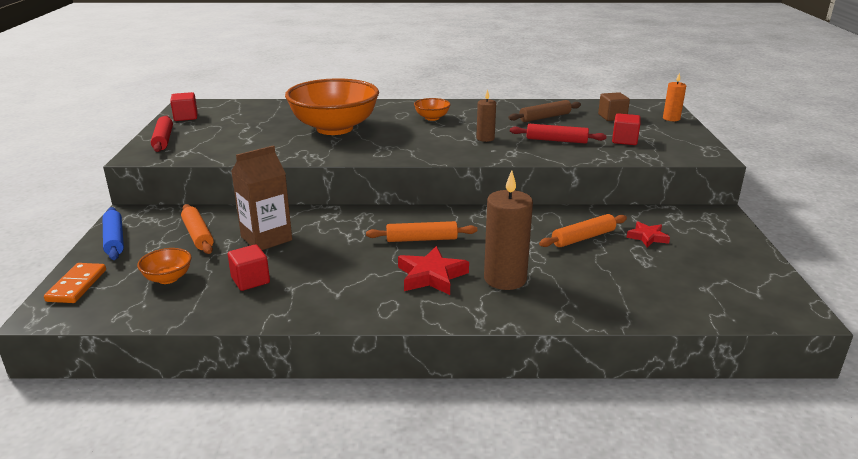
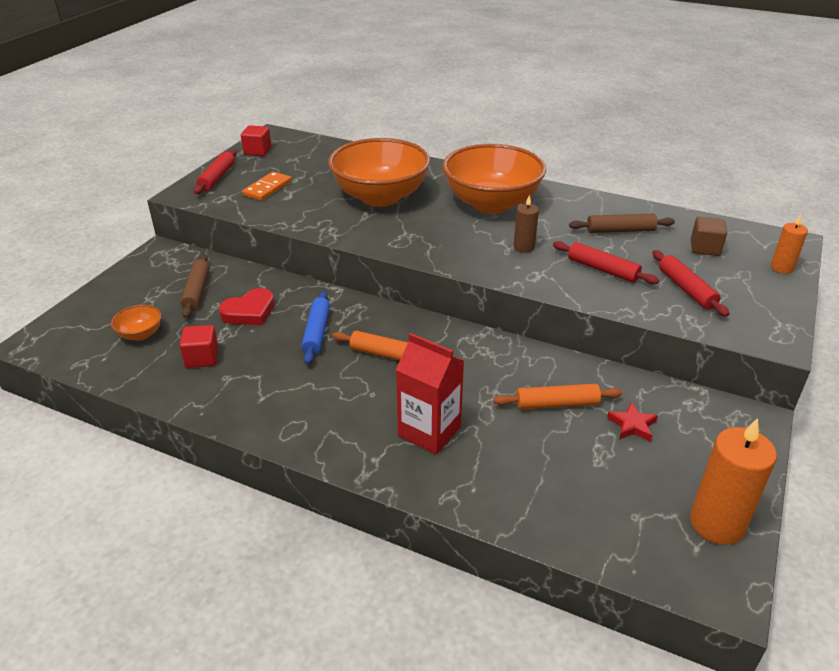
camera: 25 degrees right, 10 degrees up
orange domino [44,263,106,303] -> orange domino moved to [242,172,291,201]
blue rolling pin [103,207,124,260] -> blue rolling pin moved to [301,291,330,365]
orange rolling pin [181,204,214,254] -> brown rolling pin [180,254,210,318]
brown carton [231,145,292,250] -> red heart [219,288,275,325]
red star [398,246,469,295] -> none
orange bowl [414,98,451,121] -> orange bowl [443,144,546,214], size x2.41
brown candle [484,171,533,290] -> red carton [396,333,464,455]
red cube [612,113,641,145] -> red rolling pin [652,250,729,317]
none -> orange candle [690,418,777,545]

